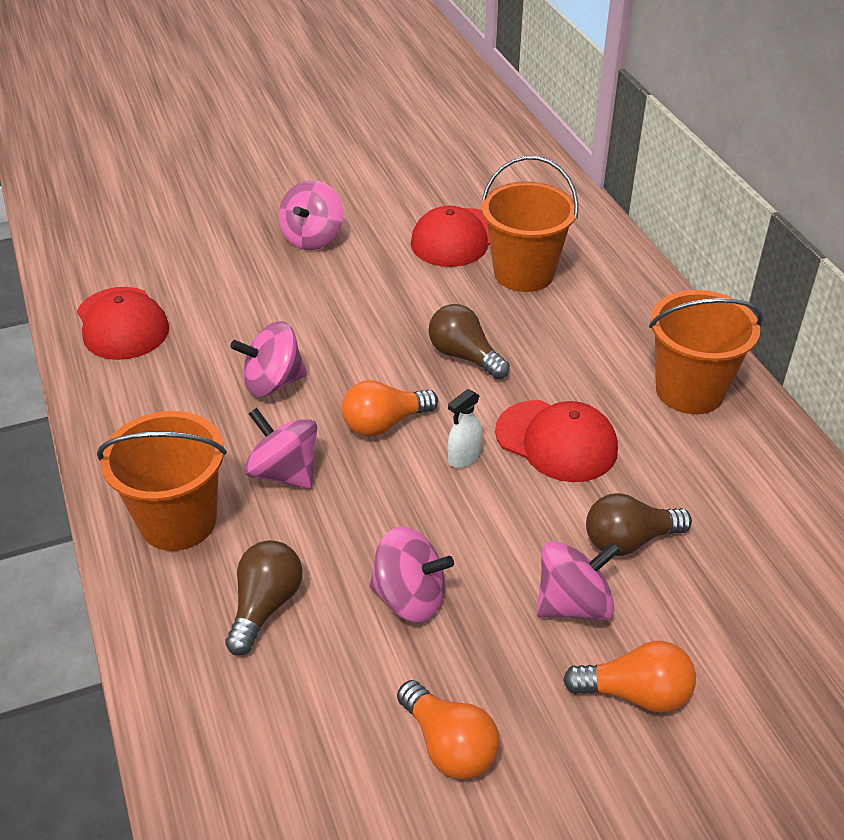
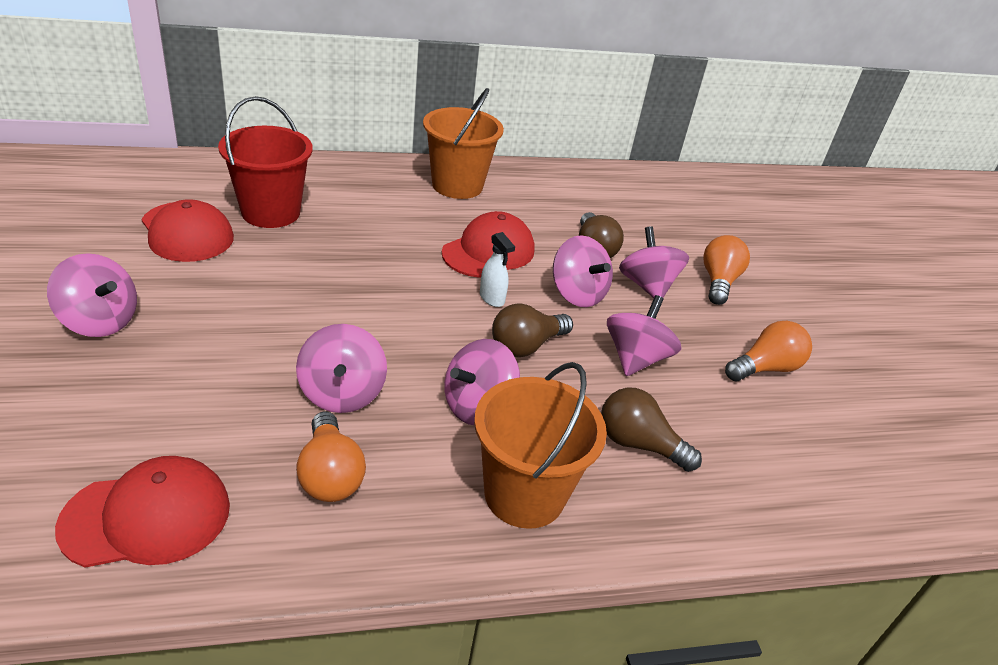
camera: 85 degrees left, 5 degrees down
orange light bulb [342,380,438,437] -> orange light bulb moved to [296,412,366,502]
brown light bulb [429,304,510,379] -> brown light bulb moved to [492,303,573,357]
orange bucket [482,156,579,292] -> red bucket [218,96,313,228]
none -> pink spinning top [553,235,613,307]

